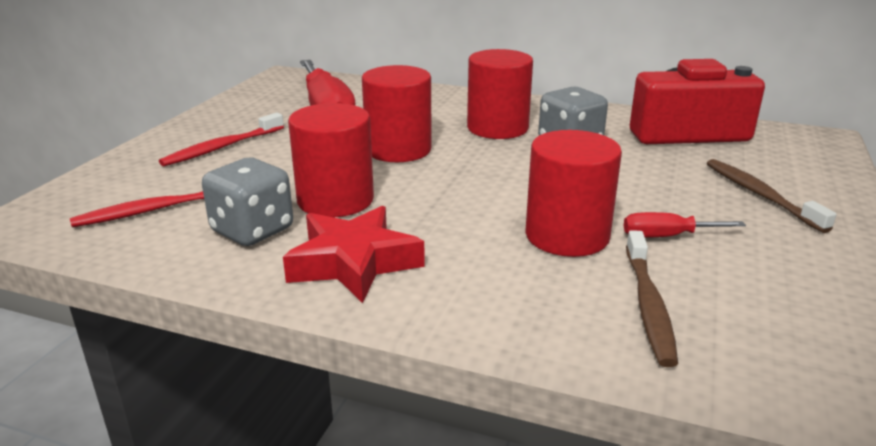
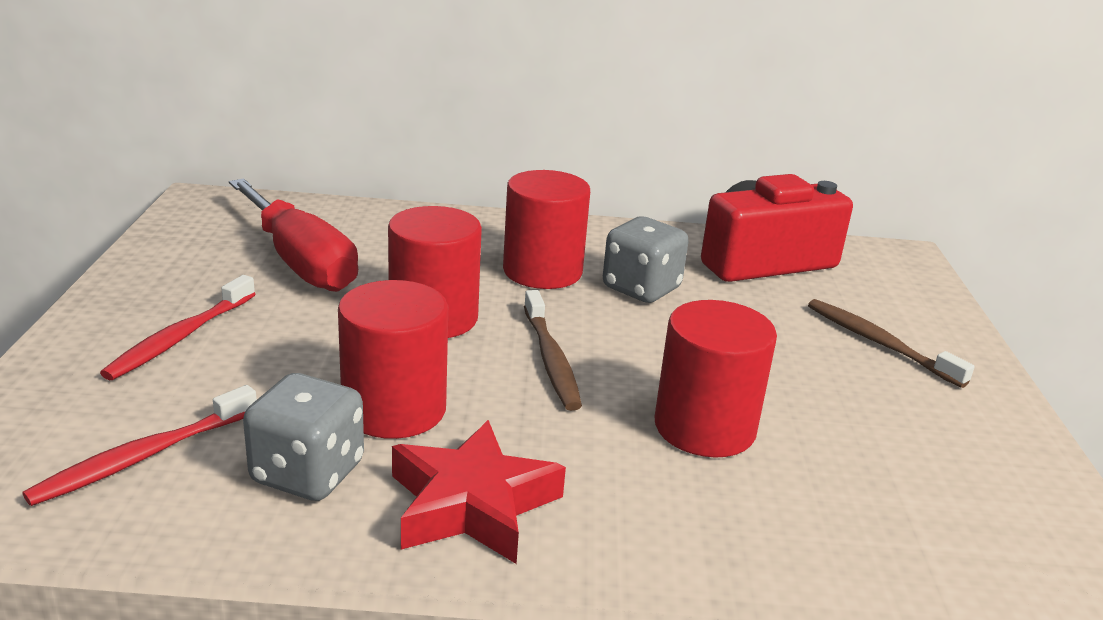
camera: 20 degrees left, 0 degrees up
red screwdriver [624,212,746,238] -> none
brown toothbrush [626,230,678,367] -> brown toothbrush moved to [524,290,582,411]

